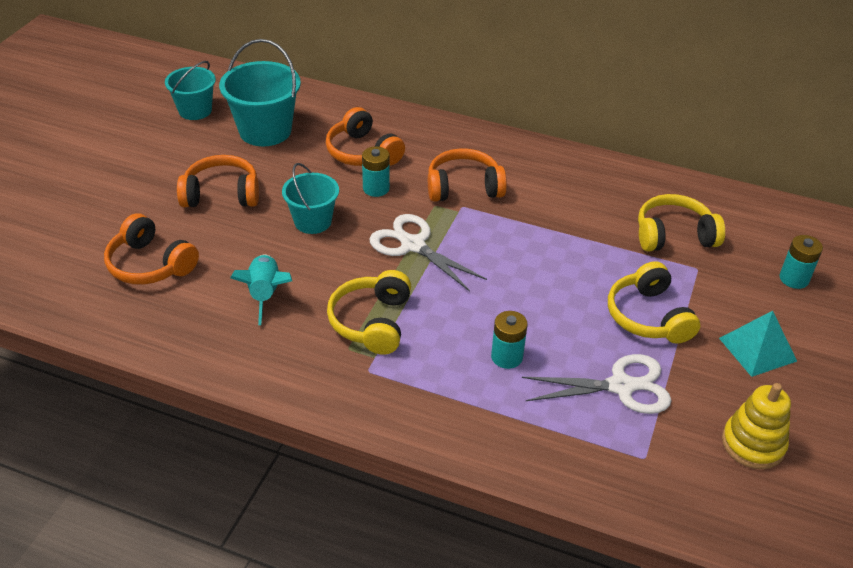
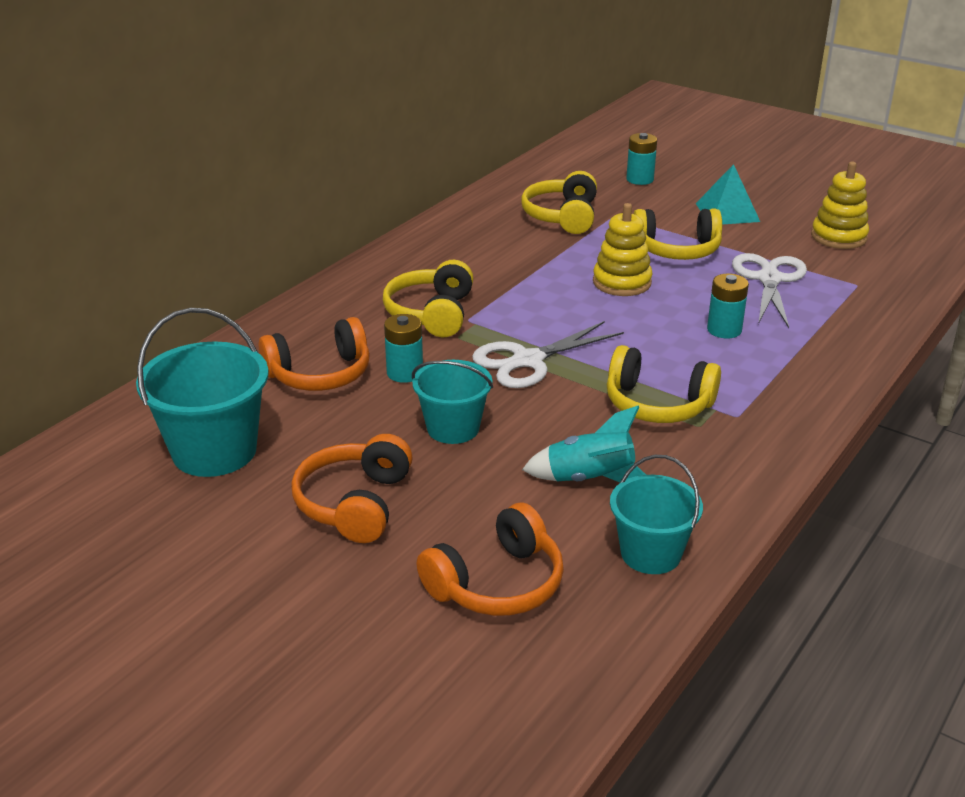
camera: 75 degrees left, 10 degrees down
turquoise bucket [165,61,216,120] -> turquoise bucket moved to [610,455,703,574]
orange headphones [428,148,507,202] -> yellow headphones [383,260,473,337]
none -> yellow stacking toy [593,203,653,296]

